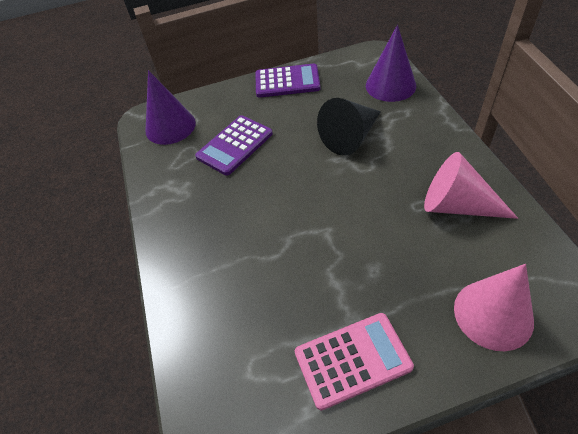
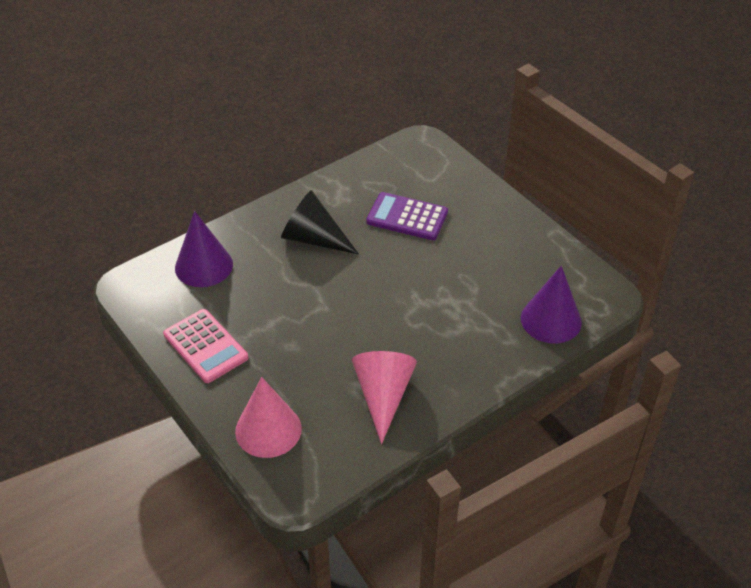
camera: 65 degrees right, 5 degrees down
purple cone [145,70,196,145] -> purple cone moved to [175,211,233,287]
purple calculator [255,63,320,98] -> none
black cone [317,98,381,155] -> black cone moved to [281,190,359,254]

